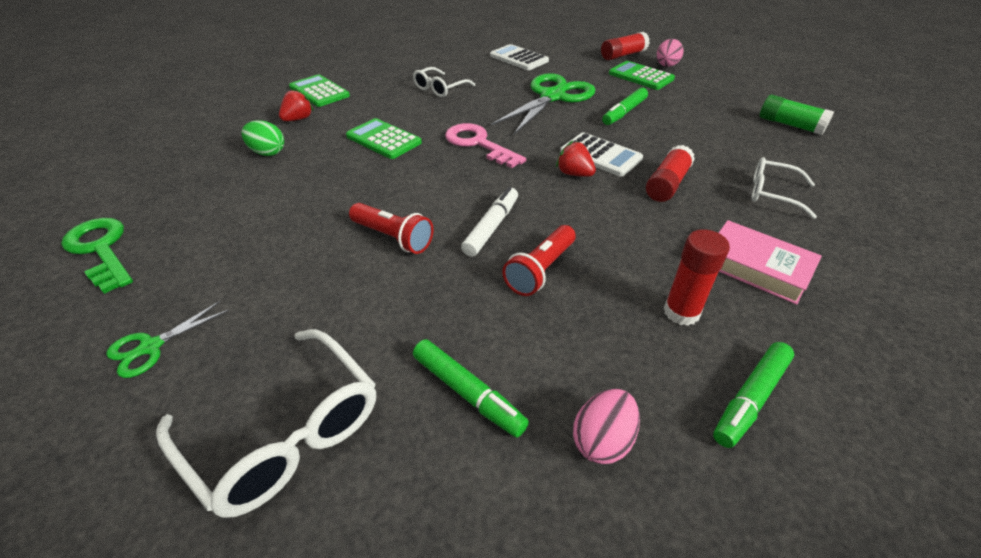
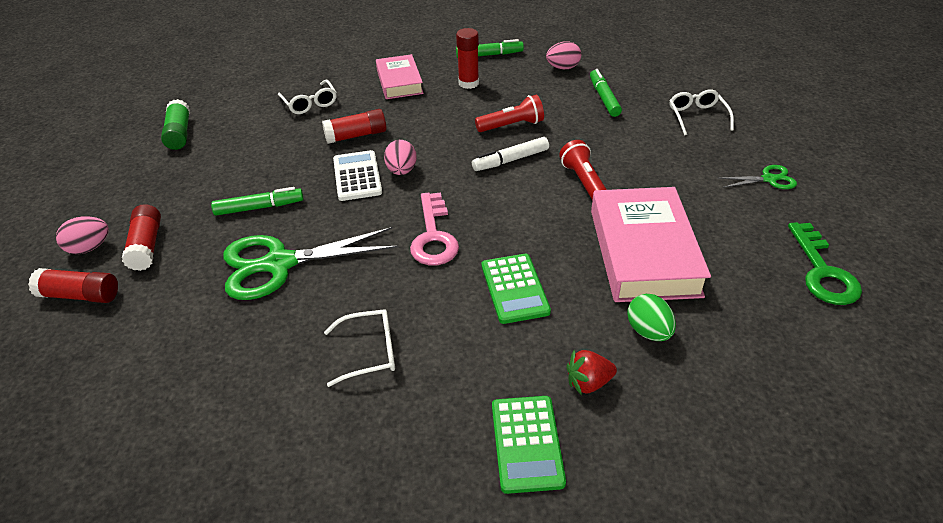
camera: 140 degrees left, 0 degrees up
white glasses [156,329,376,518] -> white glasses [669,89,734,136], size x0.60
white calculator [490,44,549,70] -> none
red strawberry [556,141,596,177] -> pink egg [384,140,417,175]
green calculator [609,61,675,90] -> red glue stick [122,204,161,271]
none -> pink book [591,187,711,302]

